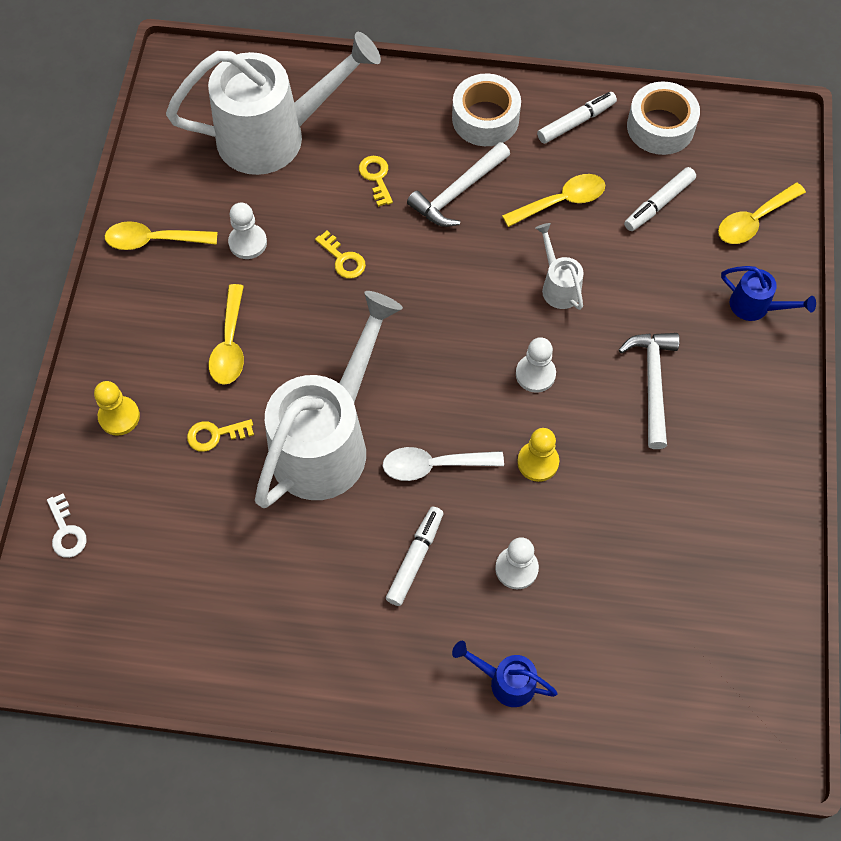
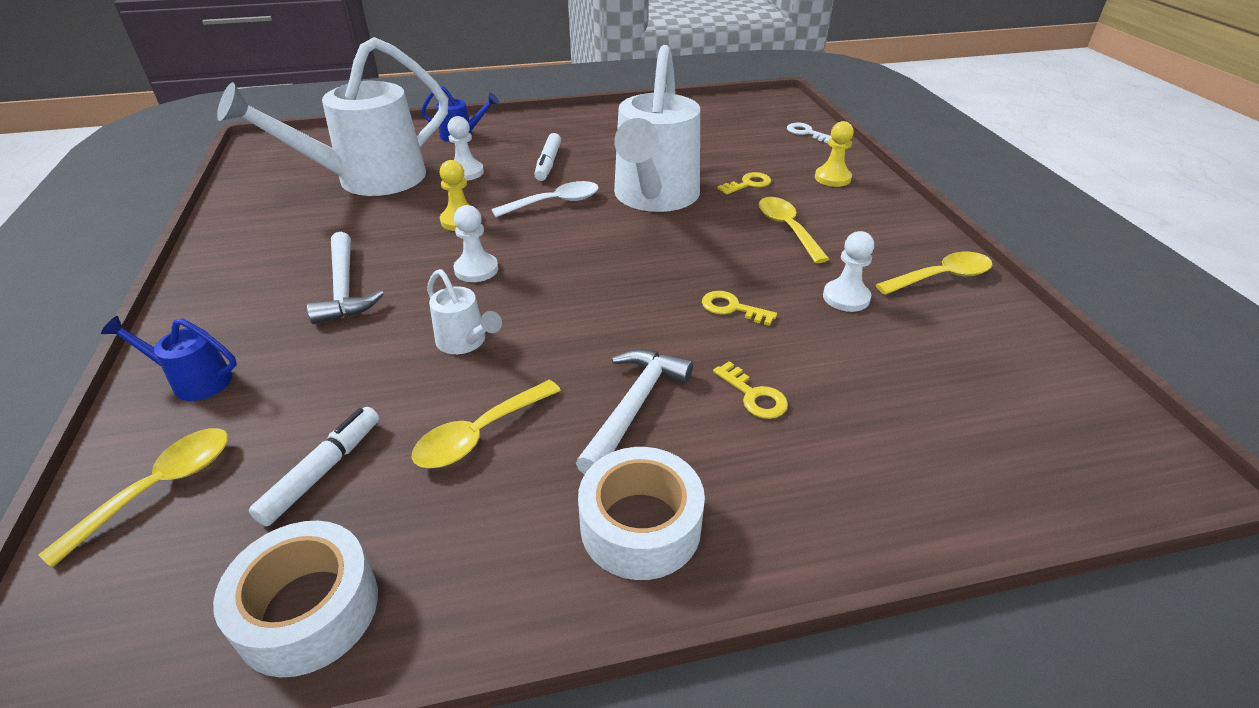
camera: 160 degrees right, 25 degrees down
white watering can [166,32,381,175] -> white watering can moved to [217,37,448,196]
white marker [537,92,617,144] -> none

